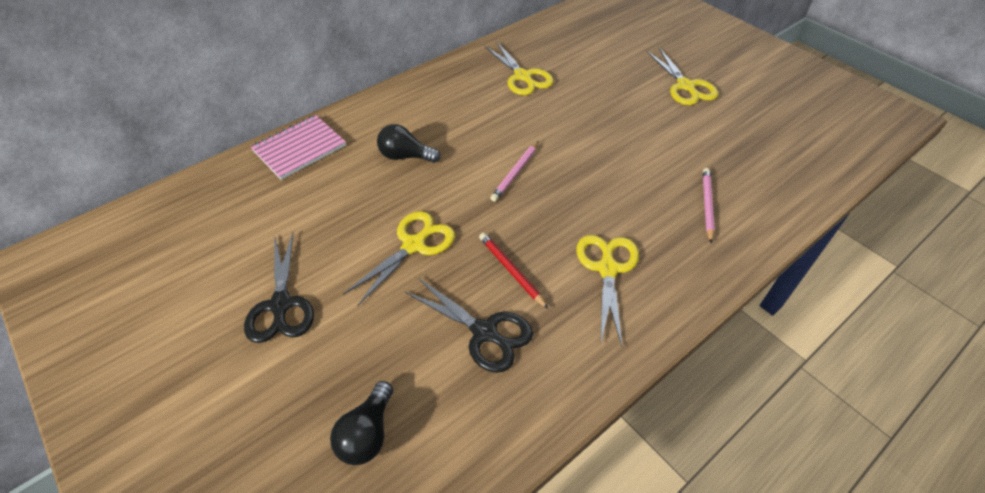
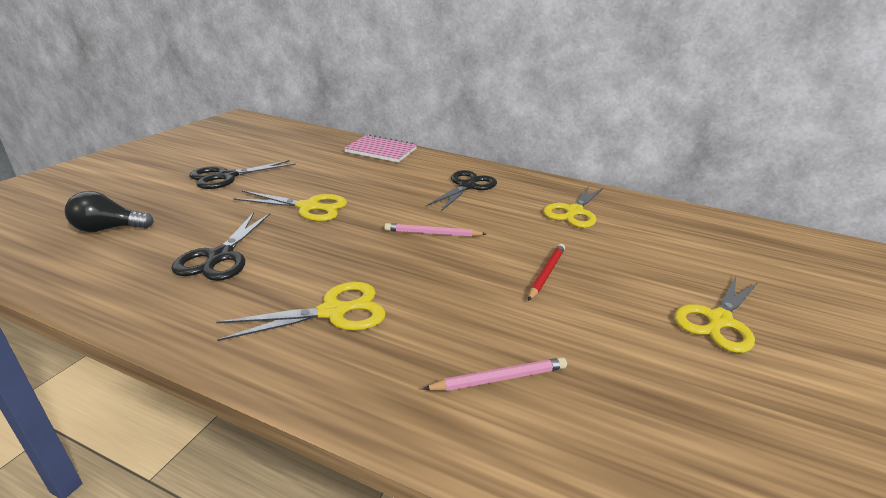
camera: 60 degrees right, 20 degrees down
black light bulb [377,124,440,163] -> none
red pencil [479,233,548,309] -> red pencil moved to [528,244,565,301]
none -> black scissors [427,170,497,211]

